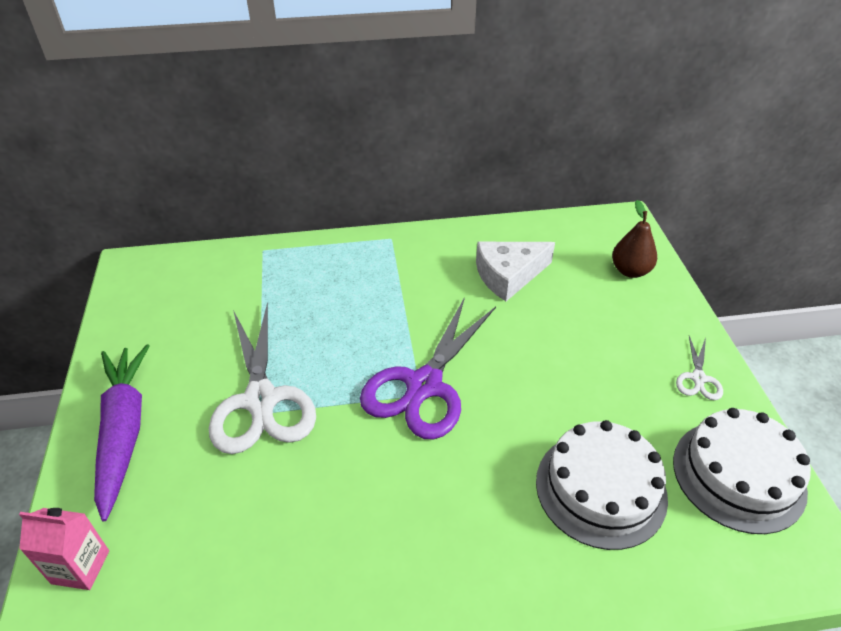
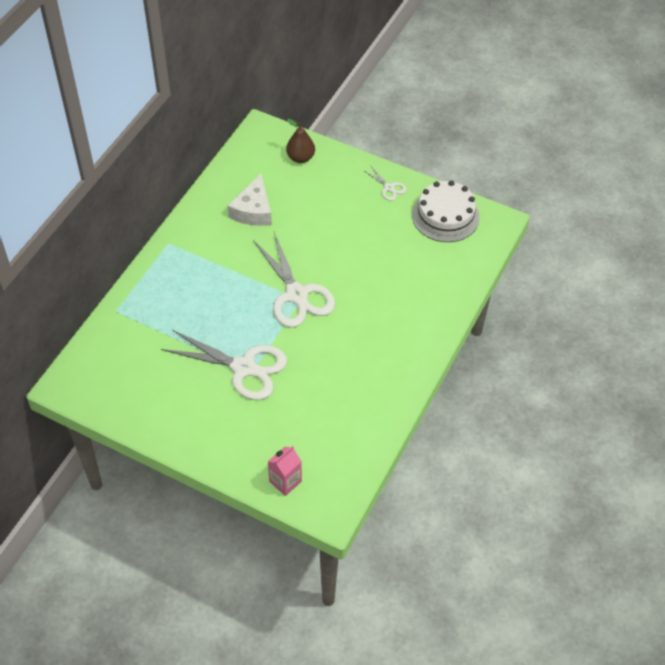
camera: 55 degrees left, 10 degrees up
purple carrot [94,344,149,521] -> none
purple scissors [360,297,496,440] -> white scissors [253,232,335,328]
white cake [536,420,668,550] -> none

